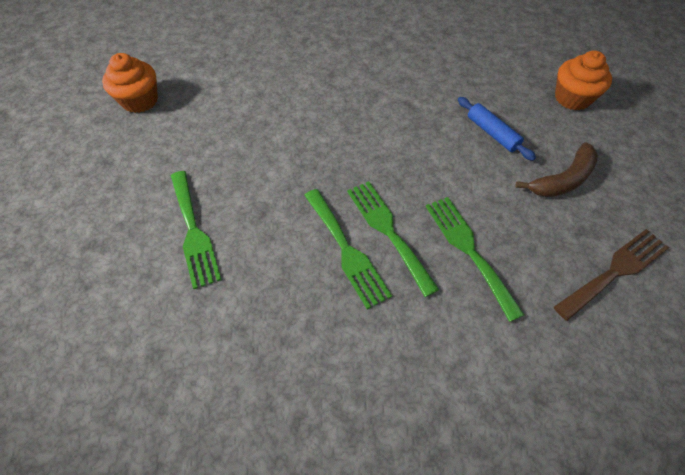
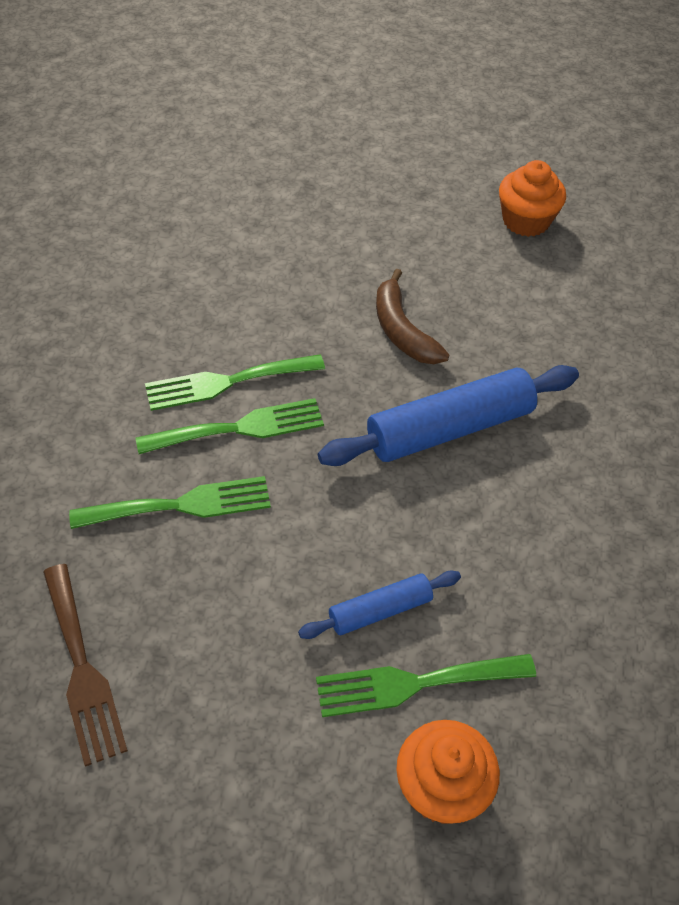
camera: 100 degrees right, 5 degrees down
green fork [171,171,222,289] -> green fork moved to [316,654,536,717]
brown banana [515,142,598,197] -> brown banana moved to [376,269,449,364]
none -> blue rolling pin [318,365,579,466]

